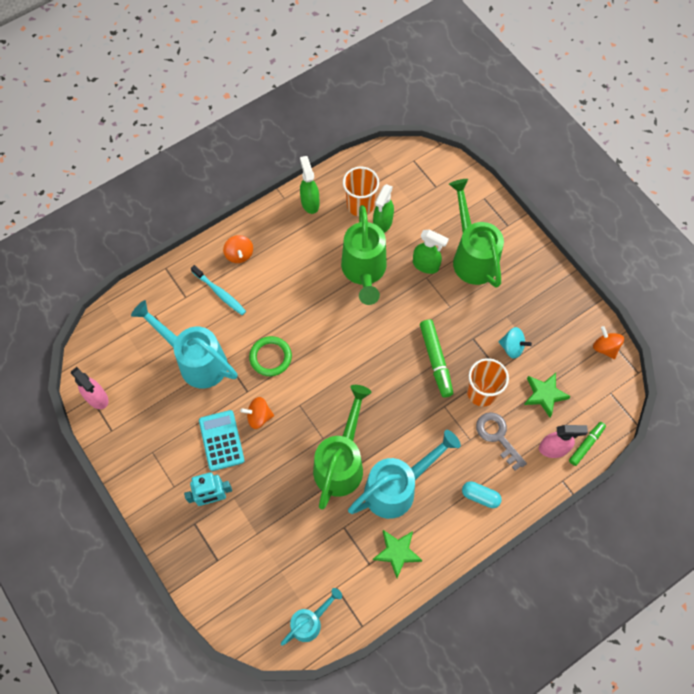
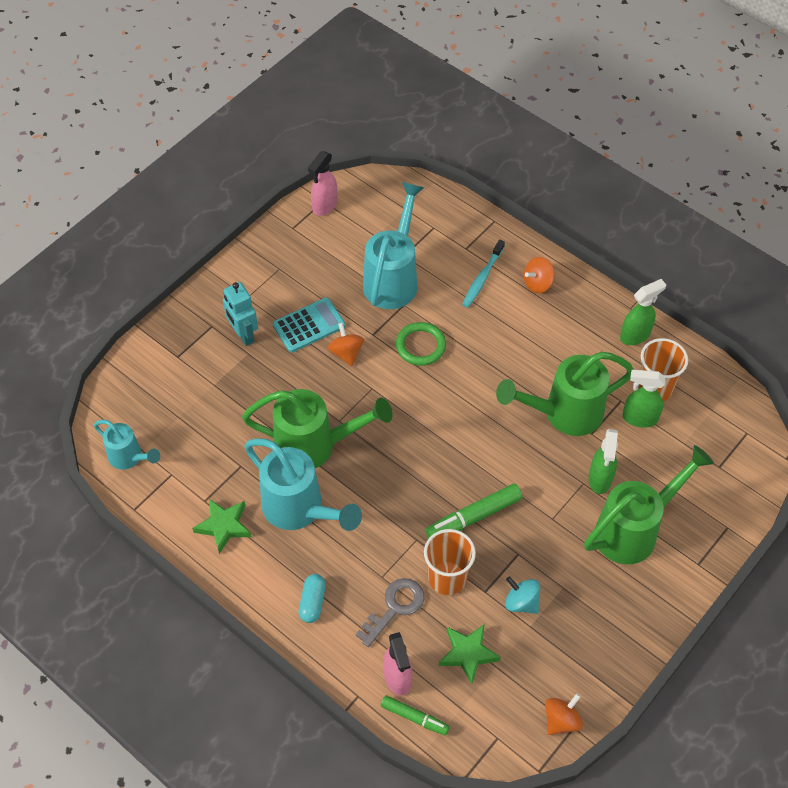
camera: 75 degrees right, 10 degrees down
turquoise spinning top [499,327,532,359] -> turquoise spinning top turned 120 degrees clockwise [505,576,540,614]

